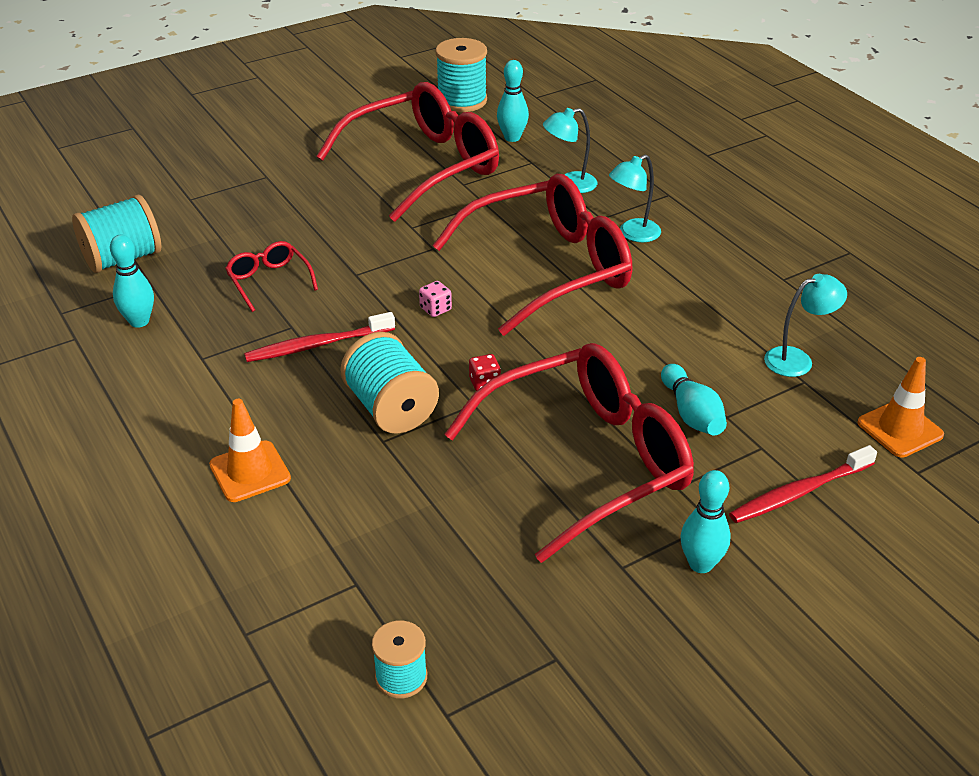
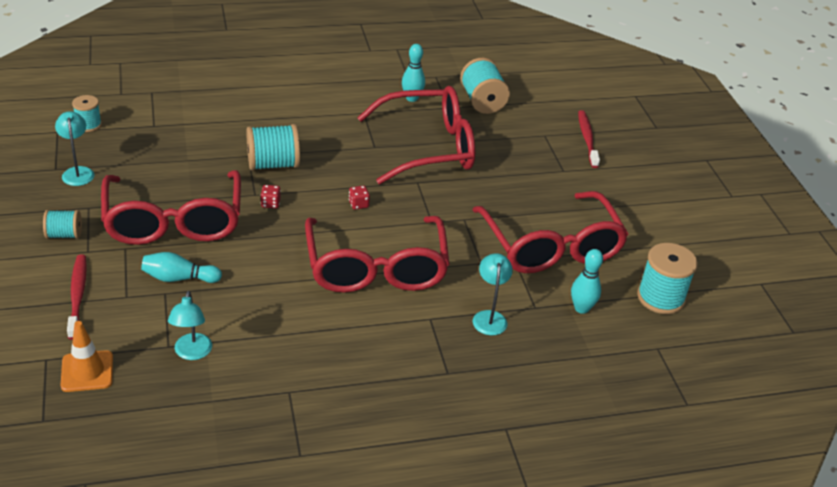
camera: 105 degrees right, 0 degrees up
orange traffic cone [209,399,291,502] -> none
red glasses [225,241,318,312] -> red glasses [357,86,475,184], size x2.33
red toothbrush [244,312,395,362] -> red toothbrush moved to [578,110,600,168]
pink dice [419,281,452,317] -> red dice [349,186,370,210]
turquoise lamp [609,155,661,242] -> turquoise lamp moved to [55,111,95,186]
turquoise bowling pin [680,470,731,573] -> turquoise spool [43,210,82,239]

